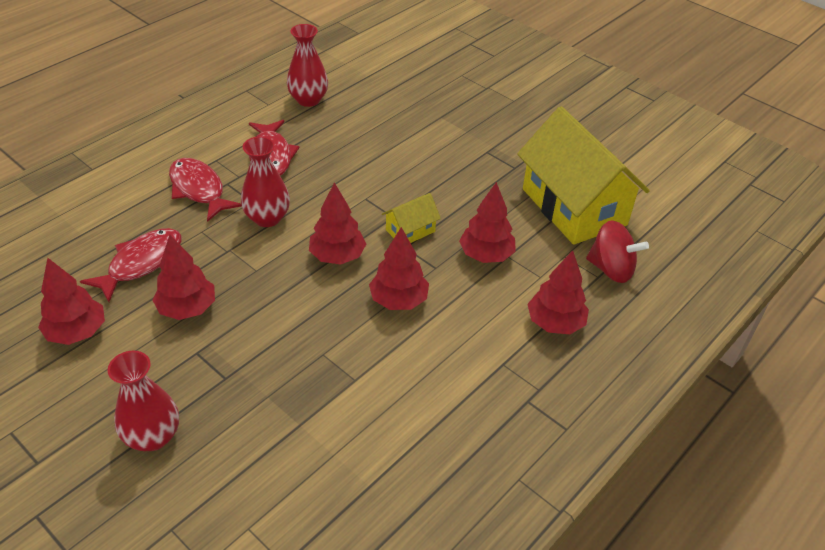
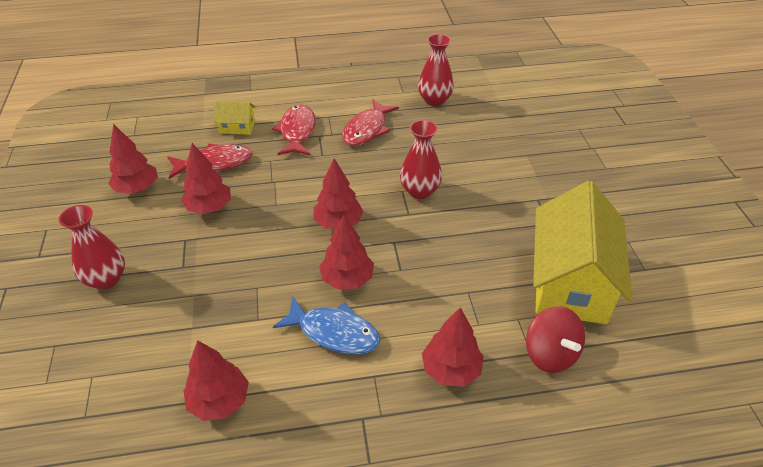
camera: 40 degrees right, 0 degrees up
red vase [241,136,290,227] -> red vase moved to [400,120,442,199]
yellow house [382,193,441,243] -> yellow house moved to [214,101,255,135]
red tree [459,182,516,263] -> red tree moved to [184,340,249,421]
none -> blue fish [273,297,381,355]

